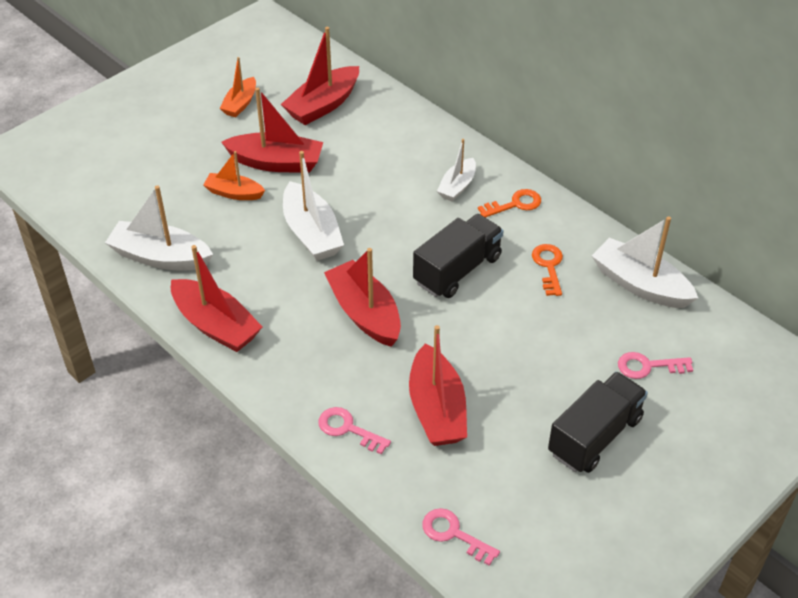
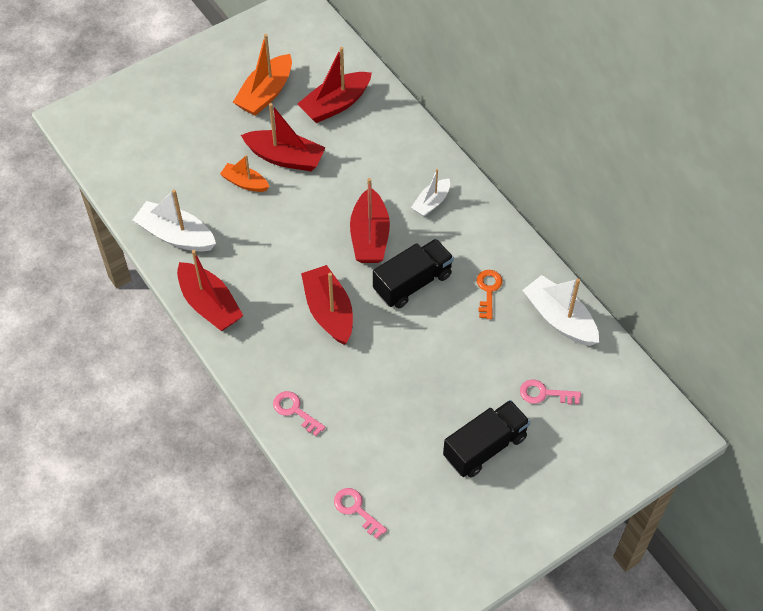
camera: 10 degrees right, 10 degrees up
orange boat [220,57,256,117] -> orange boat [233,34,292,116], size x1.66
white boat [283,151,344,261] -> none
red boat [409,325,467,446] -> red boat moved to [350,178,390,263]
orange key [478,189,541,218] -> none

